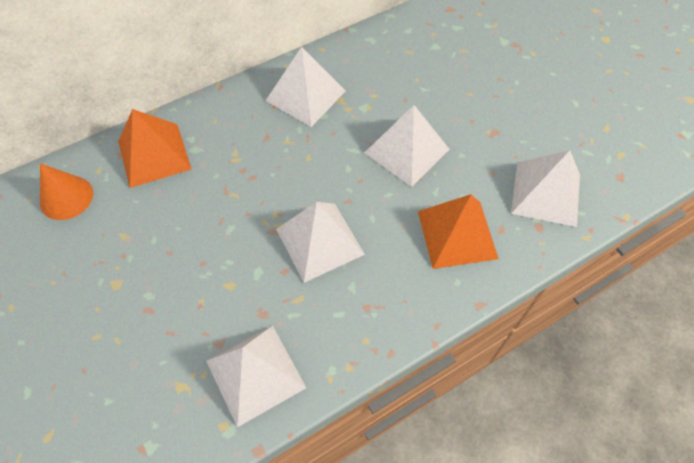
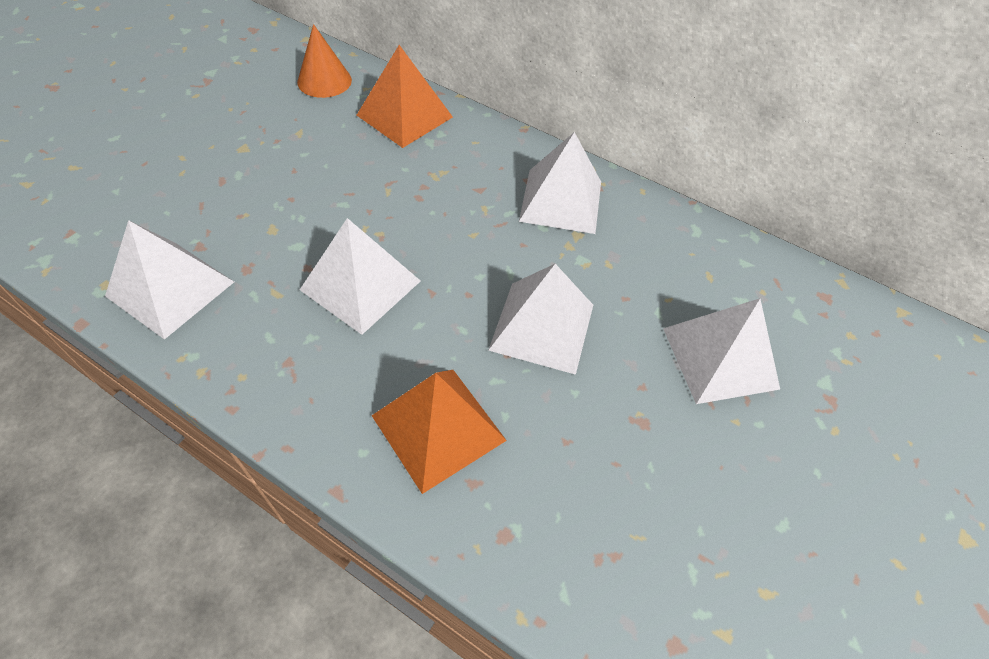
camera: 60 degrees right, 5 degrees down
white pyramid [511,150,580,227] -> white pyramid moved to [663,298,780,404]

